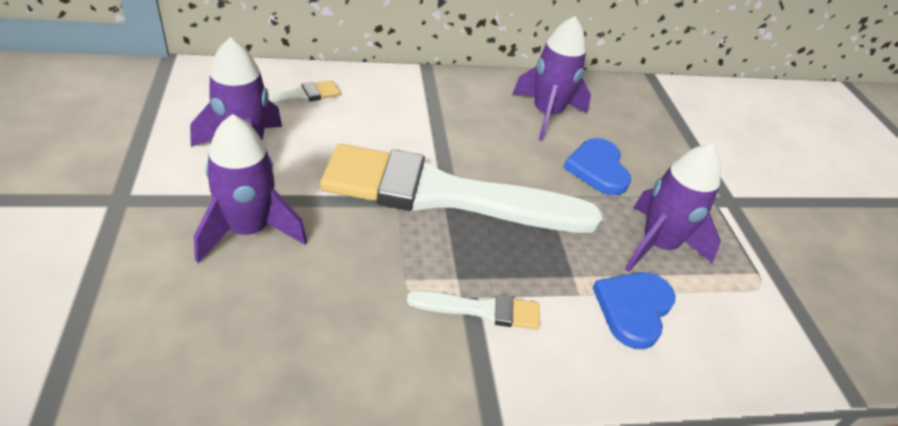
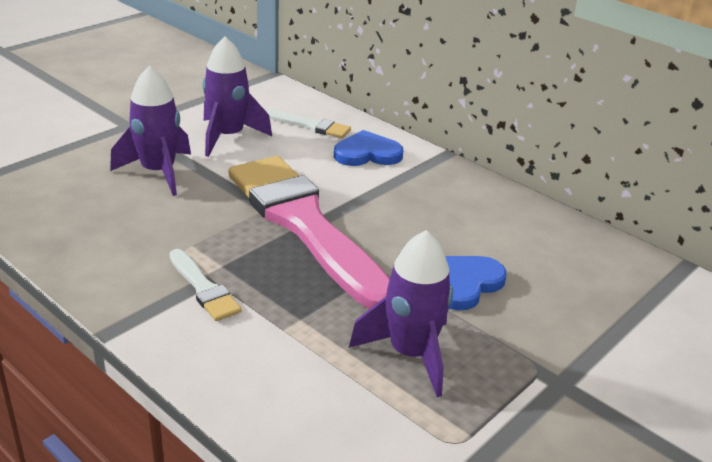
camera: 55 degrees right, 10 degrees down
white brush [320,144,602,233] -> pink brush [229,156,390,309]
purple rocket [513,16,591,140] -> none
blue heart [593,272,676,349] -> blue heart moved to [334,130,403,166]

